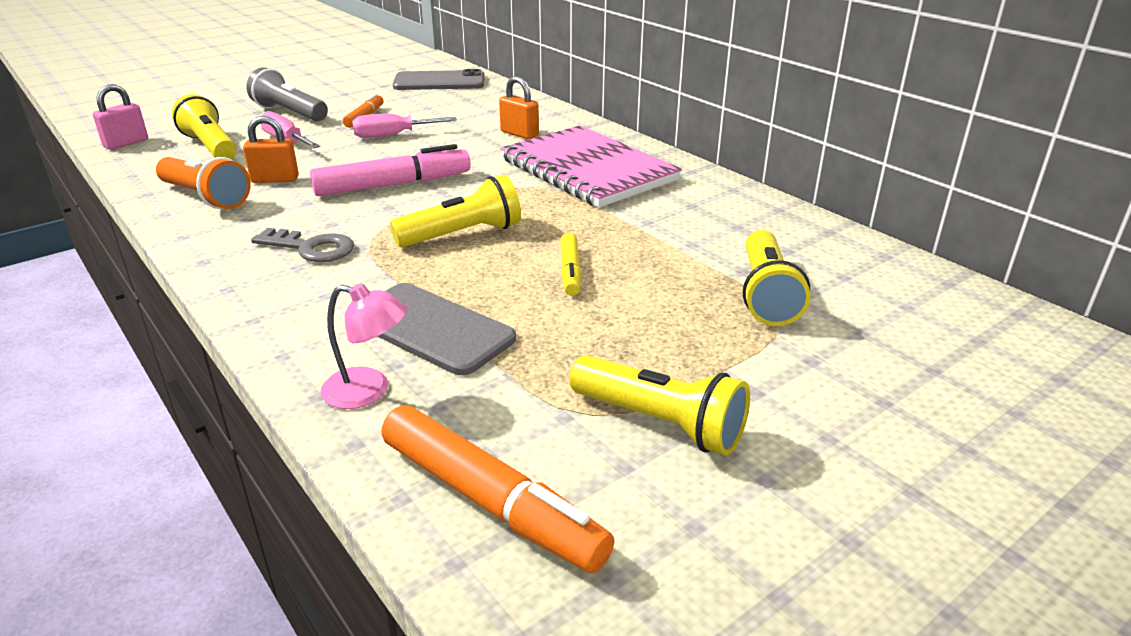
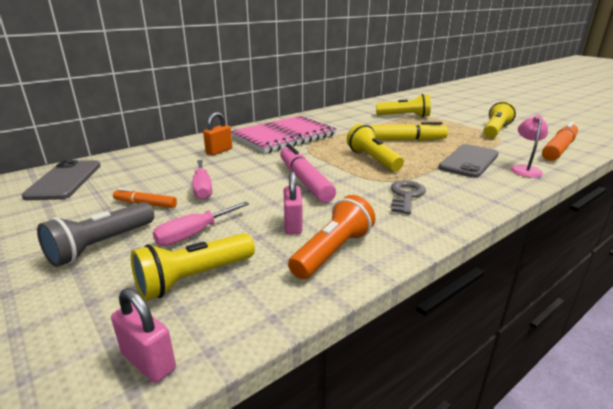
camera: 90 degrees left, 5 degrees down
orange padlock [243,116,299,183] -> pink padlock [284,171,303,235]
yellow marker [560,233,581,296] -> yellow marker [368,122,448,141], size x1.84

